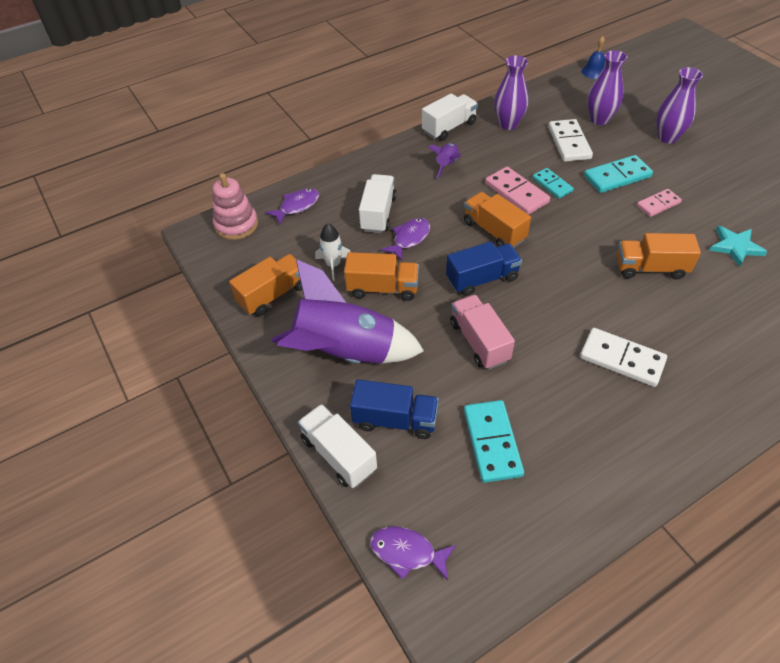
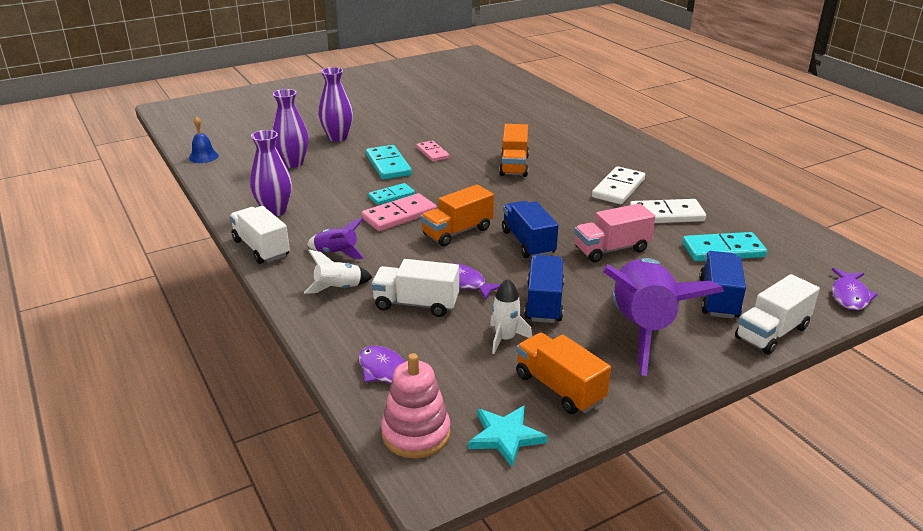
camera: 90 degrees left, 20 degrees down
orange truck [344,252,419,301] -> blue truck [524,255,564,323]
white domino [548,119,593,162] -> white domino moved to [630,199,706,223]
turquoise star [709,226,768,267] -> turquoise star moved to [468,405,548,467]
none -> white rocket [304,249,372,294]

